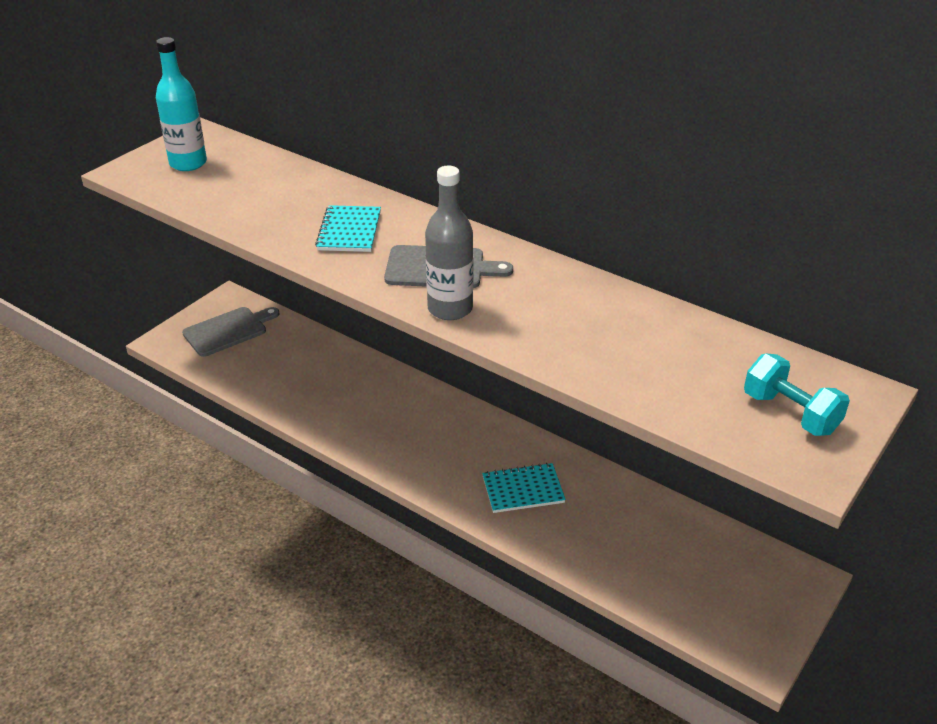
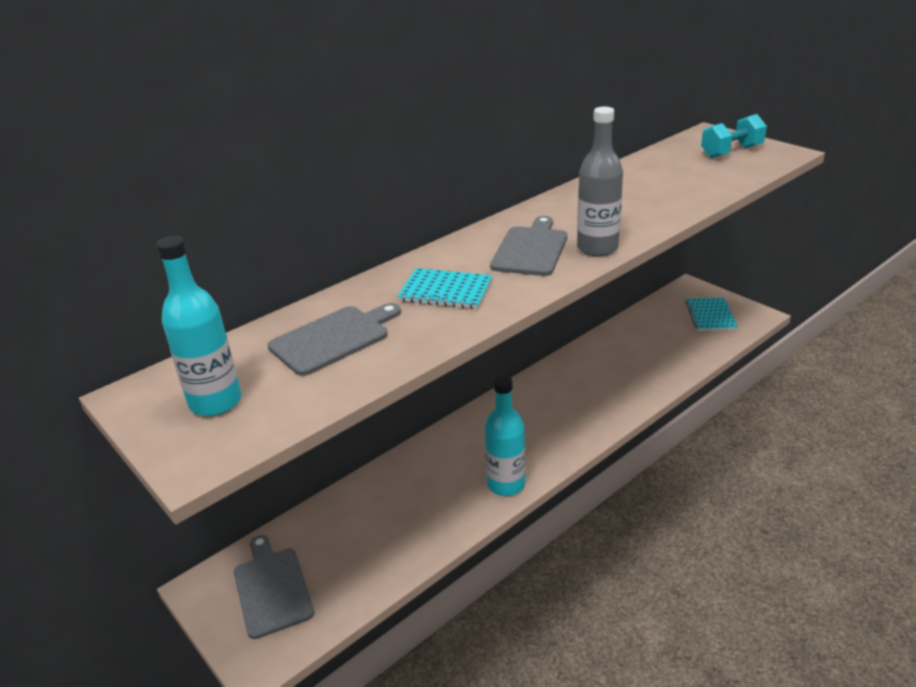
camera: 75 degrees left, 5 degrees down
turquoise notebook [482,463,566,513] -> turquoise notebook moved to [685,298,738,331]
none -> grey cutting board [268,303,401,376]
none -> turquoise bottle [485,376,525,496]

